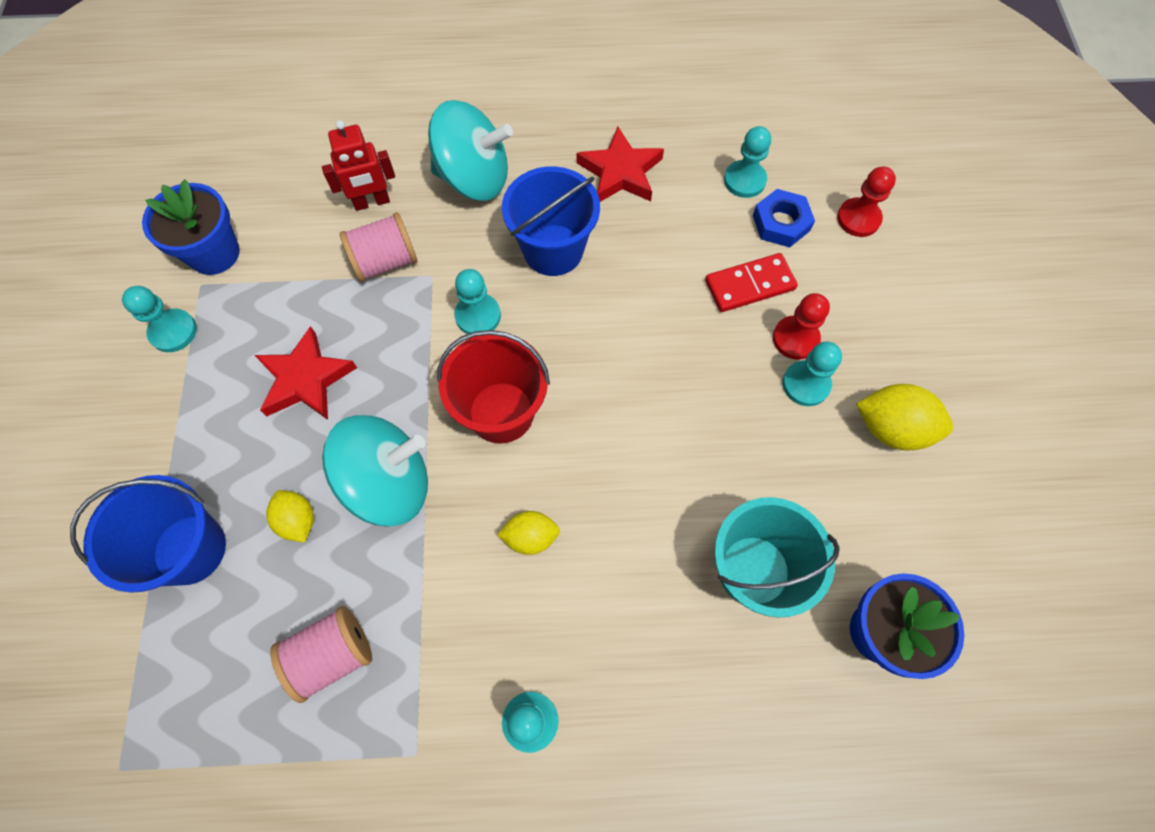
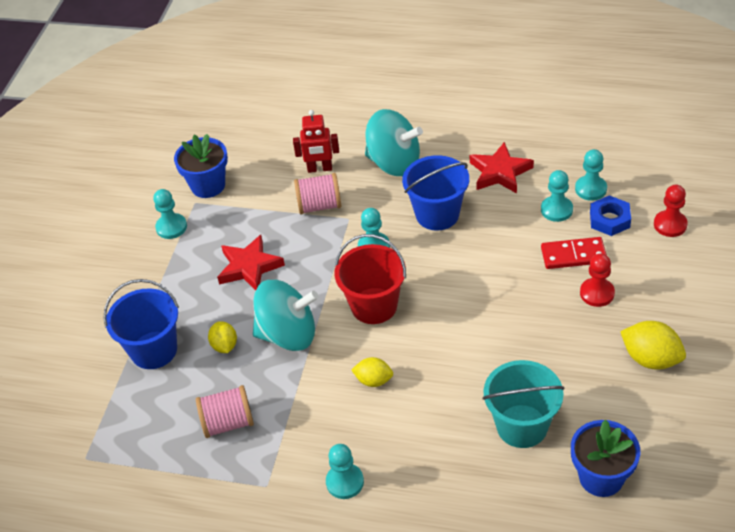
camera: 20 degrees right, 20 degrees down
turquoise pawn [783,342,842,406] -> turquoise pawn moved to [541,170,573,222]

